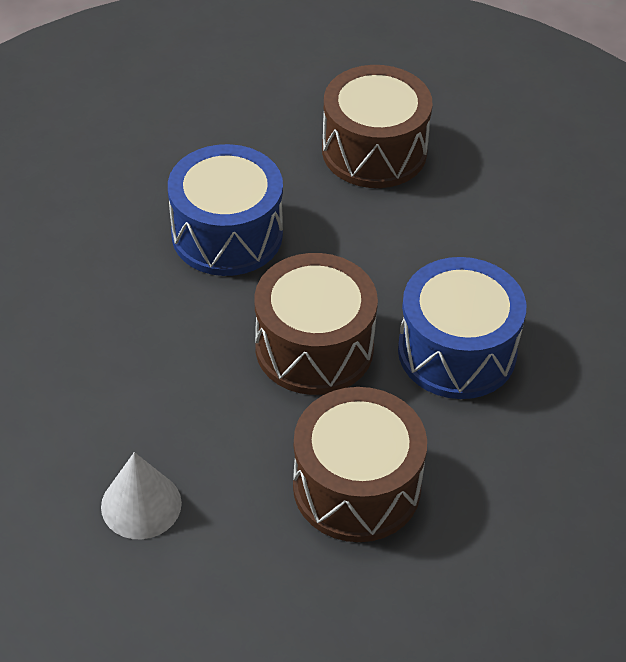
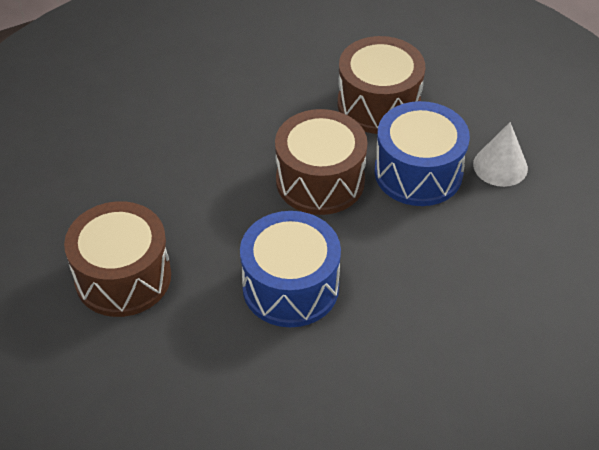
camera: 135 degrees left, 0 degrees up
blue drum [398,257,526,399] -> blue drum moved to [374,101,470,206]

